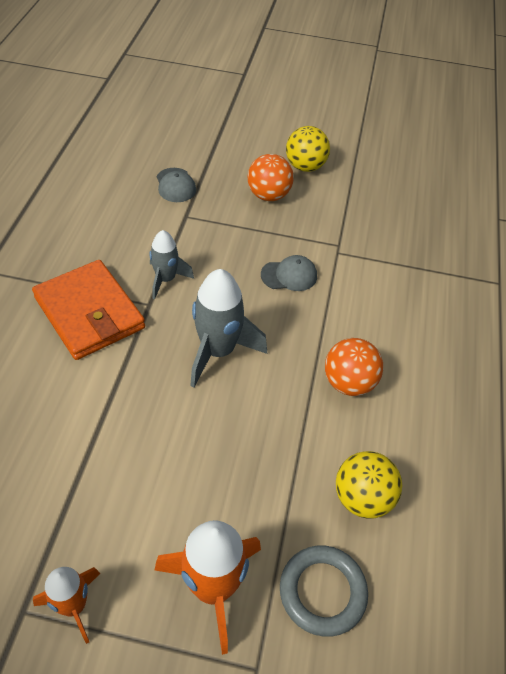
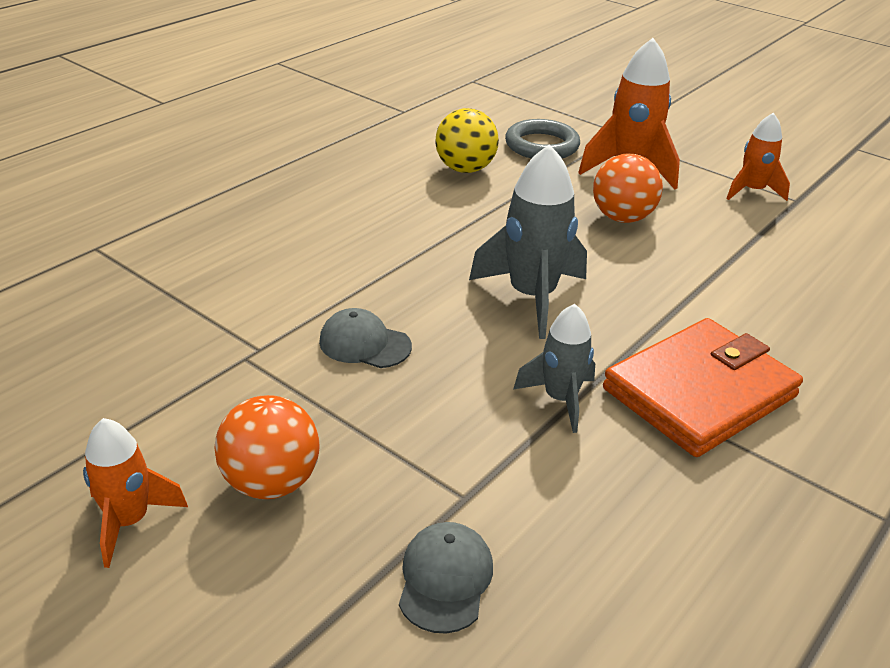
camera: 150 degrees left, 15 degrees down
orange wallet [32,260,145,360] -> orange wallet turned 60 degrees clockwise [603,318,803,457]
yellow ball [286,126,330,172] -> orange rocket [83,418,188,568]
orange ball [325,338,384,396] -> orange ball moved to [593,154,663,223]

